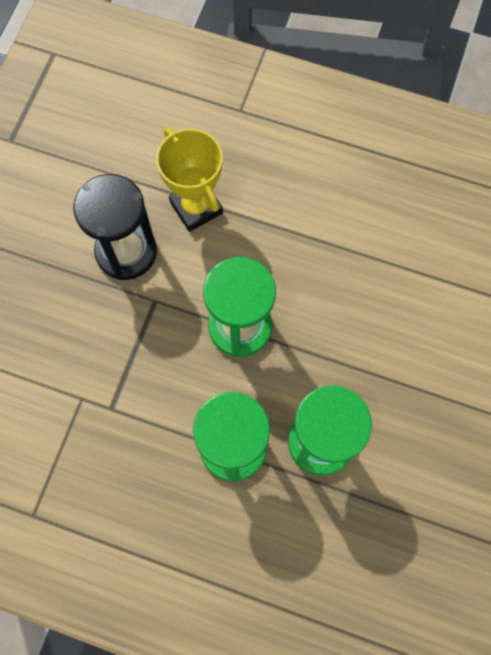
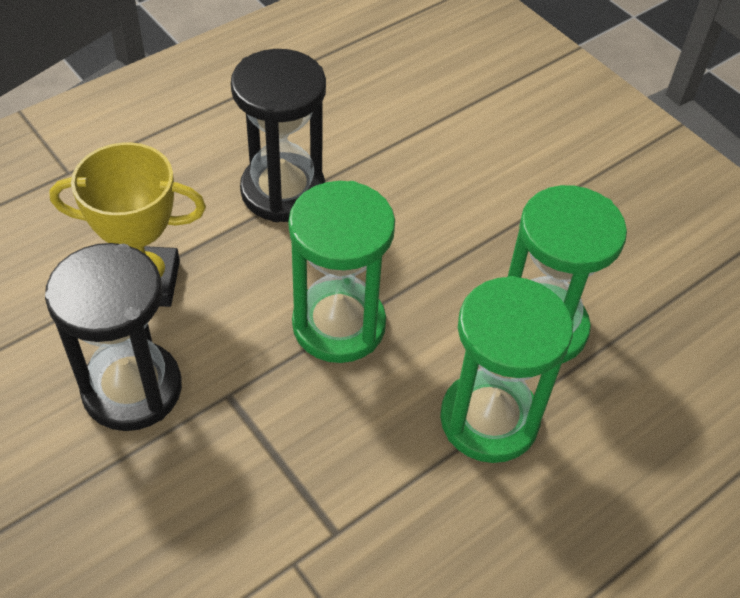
camera: 60 degrees left, 20 degrees down
none -> black hourglass [231,49,326,222]

